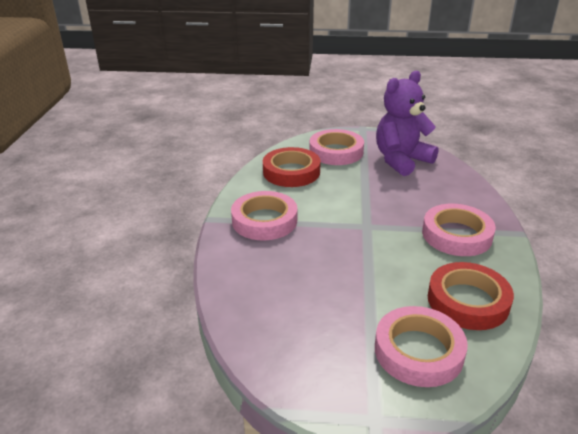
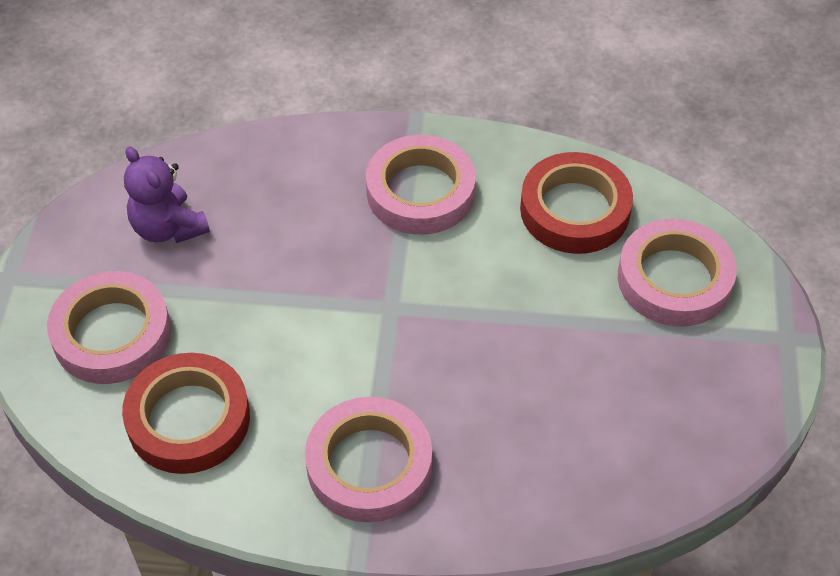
camera: 90 degrees left, 20 degrees up
purple teddy bear [376,71,438,176] -> purple teddy bear [124,146,210,243], size x0.63

